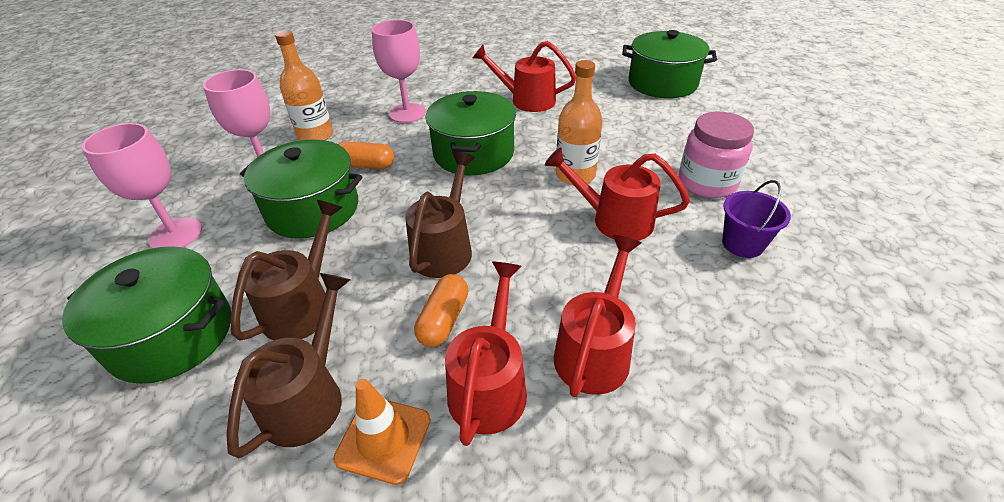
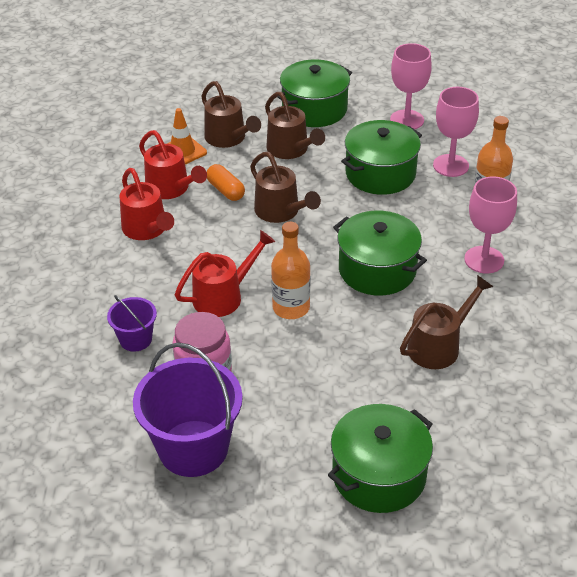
camera: 125 degrees right, 0 degrees up
orange capsule [338,141,394,169] -> none
red watering can [473,41,576,112] -> brown watering can [400,275,493,369]
none -> purple bucket [133,343,243,477]

